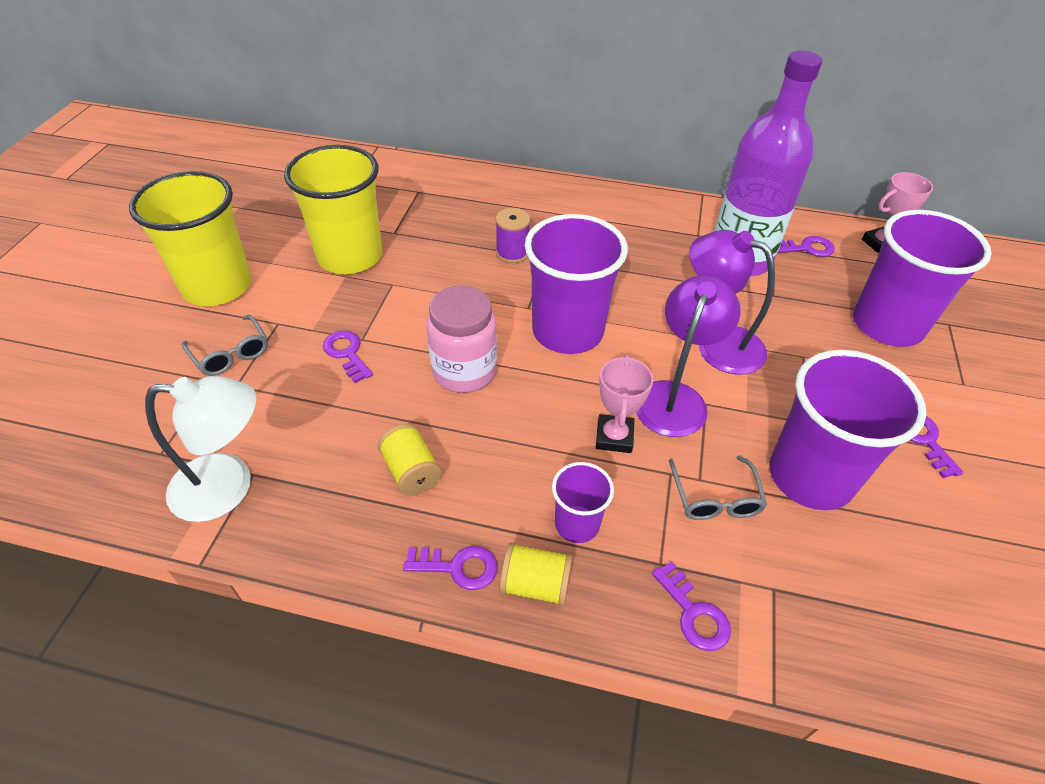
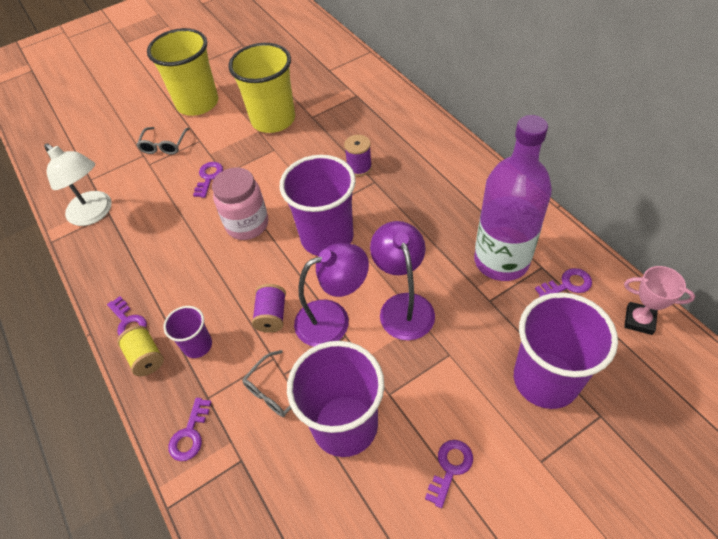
camera: 50 degrees right, 5 degrees up
yellow spool [378,424,442,496] -> none
pink trophy [596,355,654,453] -> purple spool [252,284,286,333]
purple key [778,236,835,257] -> purple key turned 60 degrees counterclockwise [535,268,592,297]

